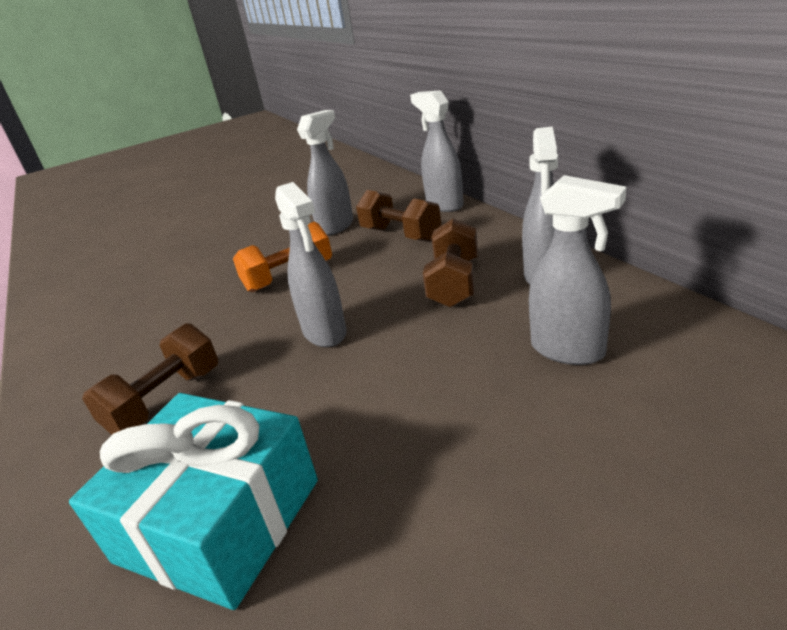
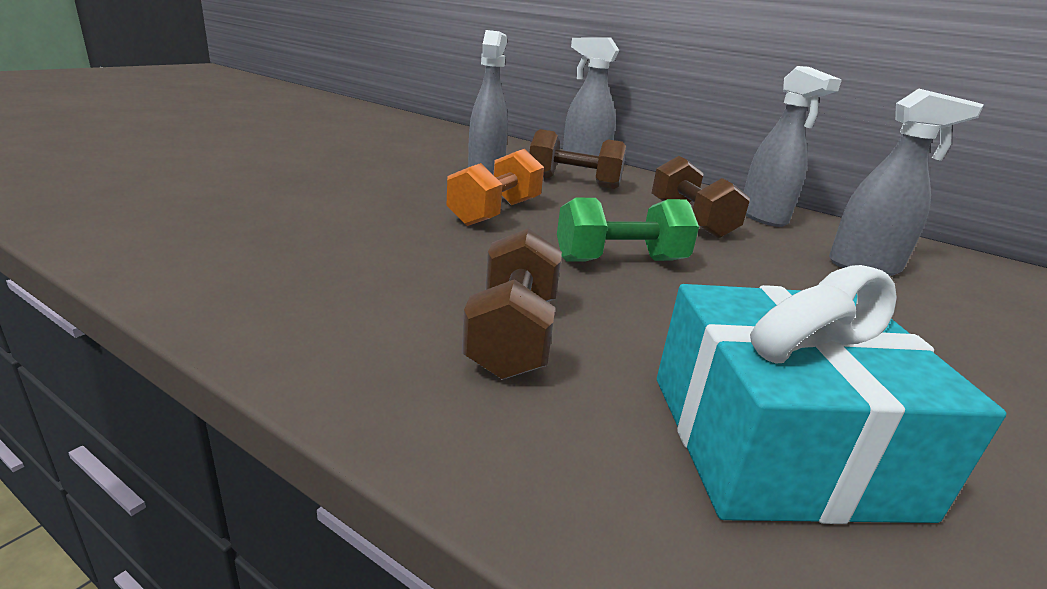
camera: 35 degrees left, 5 degrees down
grey spray bottle [275,182,347,347] -> green dumbbell [557,197,699,262]

